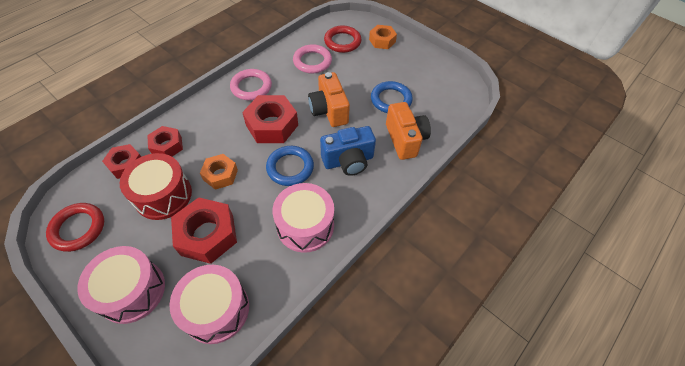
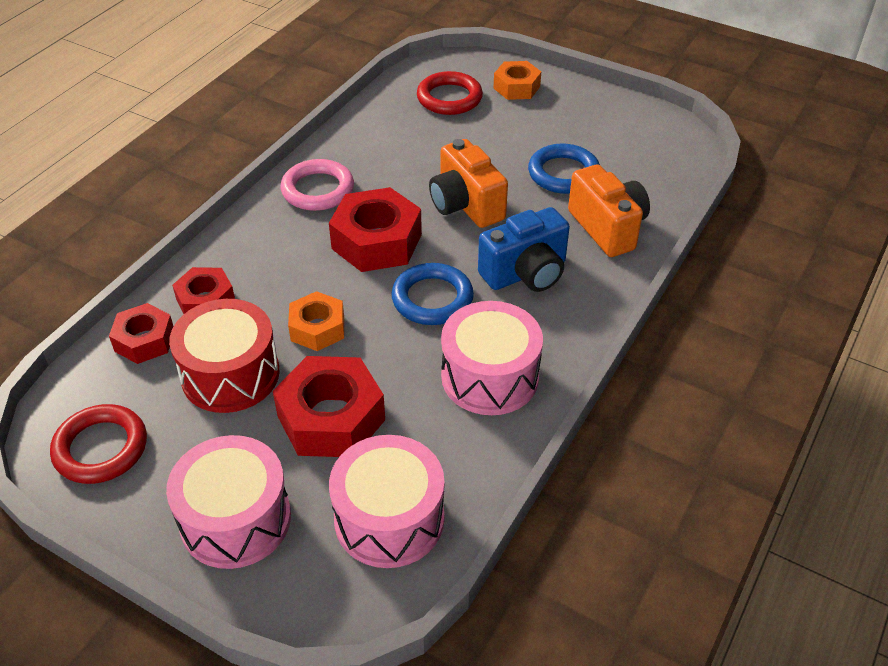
camera: 10 degrees left, 10 degrees down
pink ring [293,44,332,73] -> none

